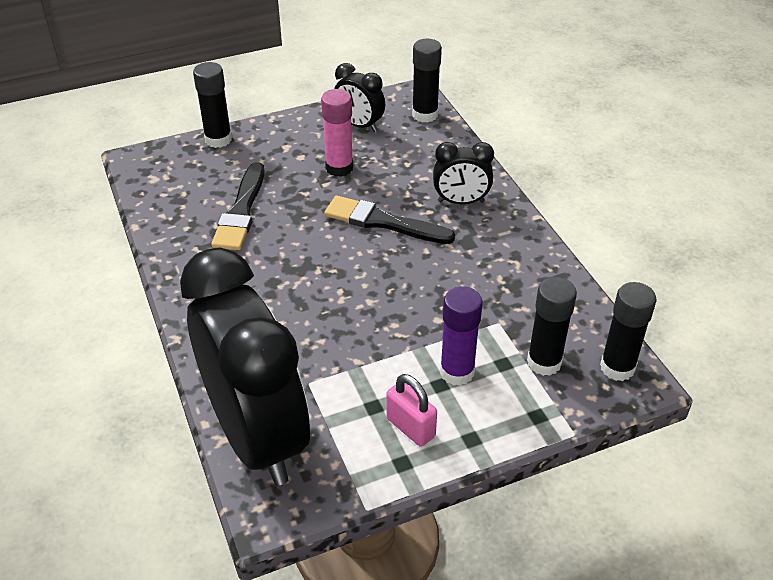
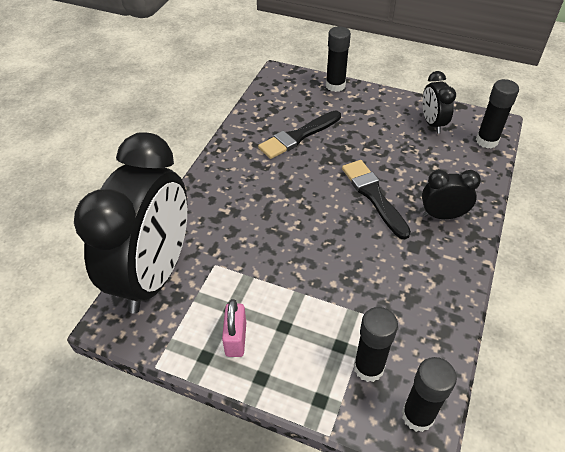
camera: 45 degrees right, 5 degrees up
pink glue stick [321,89,353,177] -> none
black clock [433,142,494,204] -> black clock turned 135 degrees clockwise [422,170,481,219]
purple glue stick [440,286,483,386] -> none

